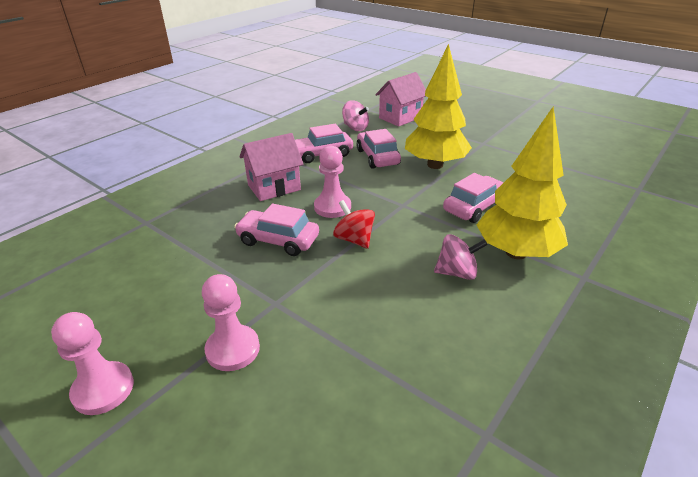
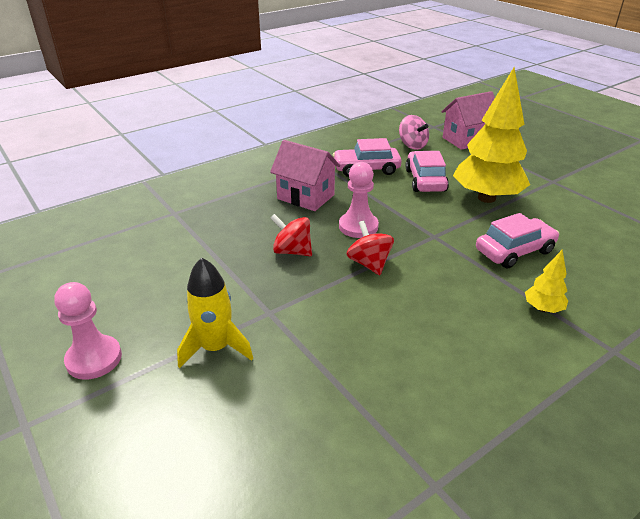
camera: 15 degrees right, 0 degrees up
pink pawn [202,274,260,371] -> yellow rocket [177,257,253,368]
pink car [234,204,319,256] -> red spinning top [271,214,312,256]
pink house [239,133,304,201] -> pink house turned 45 degrees clockwise [270,140,340,211]
pink spinning top [434,234,488,280] -> none
yellow tree [477,106,568,259] -> yellow tree [525,249,568,313], size x0.43

